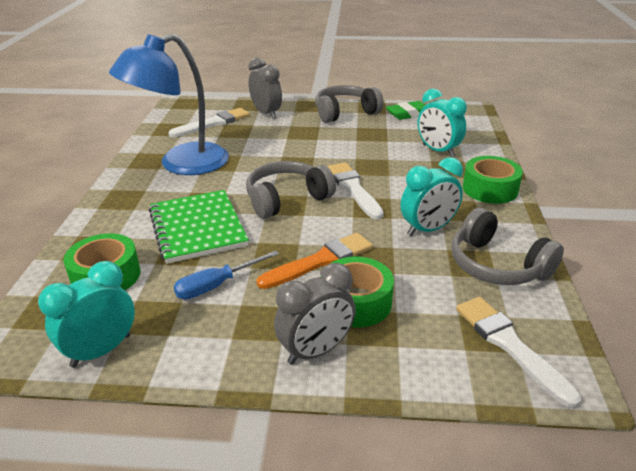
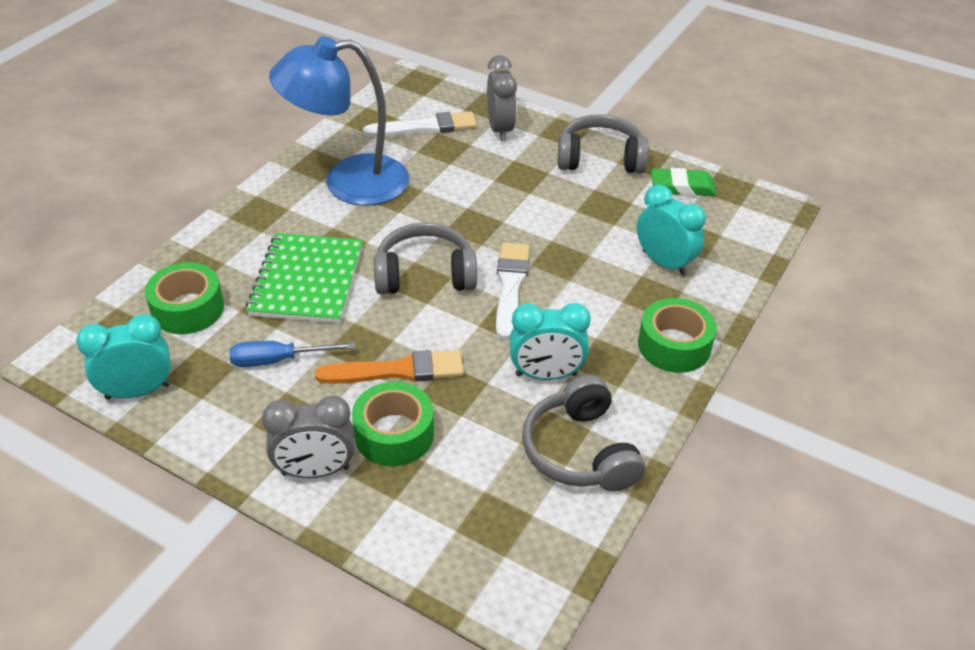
camera: 25 degrees right, 10 degrees up
turquoise clock [418,89,467,157] -> turquoise clock turned 150 degrees clockwise [637,185,706,276]
white brush [456,297,581,408] -> none

